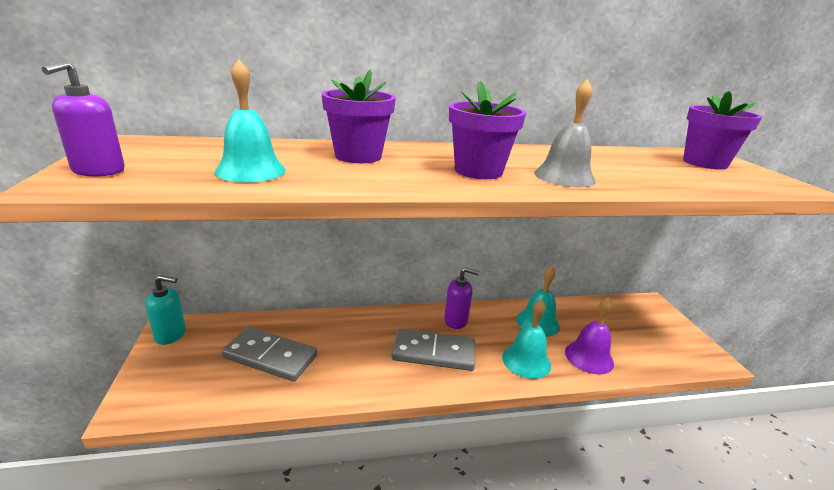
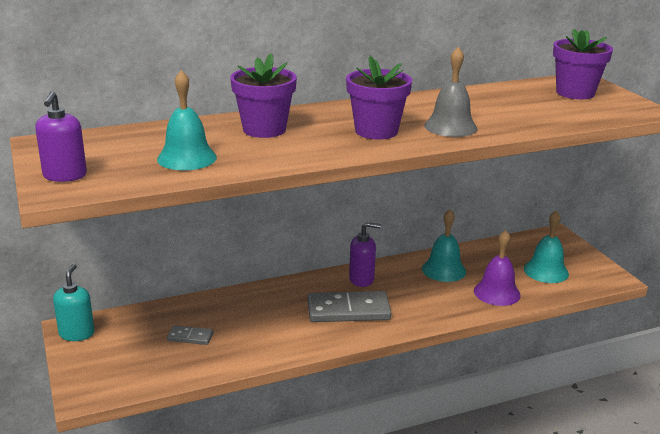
camera: 10 degrees left, 0 degrees up
turquoise soap dispenser [146,275,186,345] -> turquoise soap dispenser turned 75 degrees counterclockwise [53,264,94,341]
grey domino [221,327,317,381] -> grey domino [167,325,213,345], size x0.50
turquoise bell [502,299,551,379] -> turquoise bell moved to [524,211,569,283]

